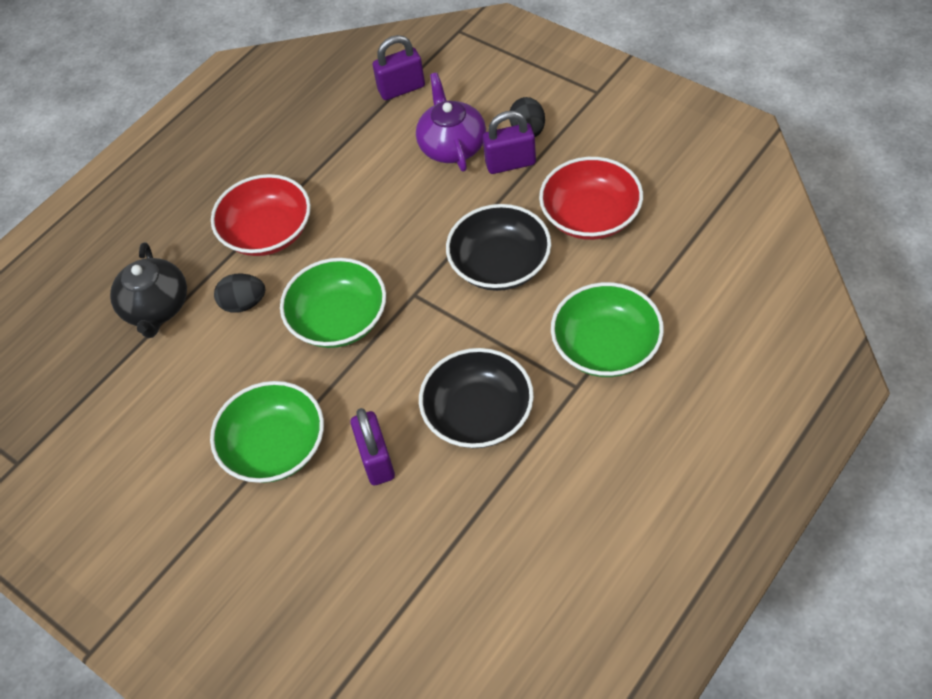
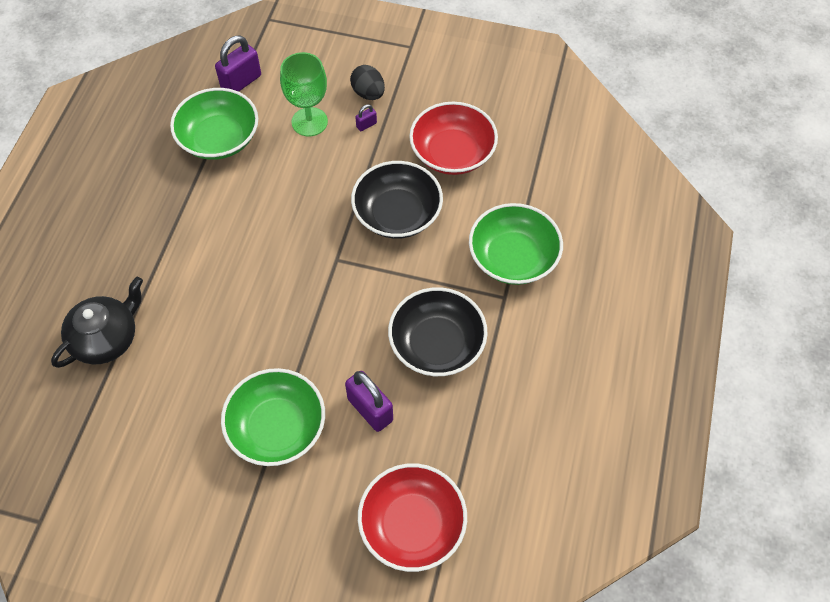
camera: 30 degrees left, 5 degrees up
black teapot [110,242,187,338] -> black teapot turned 105 degrees counterclockwise [51,277,143,368]
red bowl [211,174,311,256] -> red bowl moved to [358,463,467,572]
black egg [214,274,265,313] -> none
green bowl [280,258,386,348] -> green bowl moved to [170,88,258,160]
purple teapot [416,73,486,172] -> green goblet [280,52,328,136]
purple padlock [483,111,536,174] -> purple padlock [355,104,377,131], size x0.48

